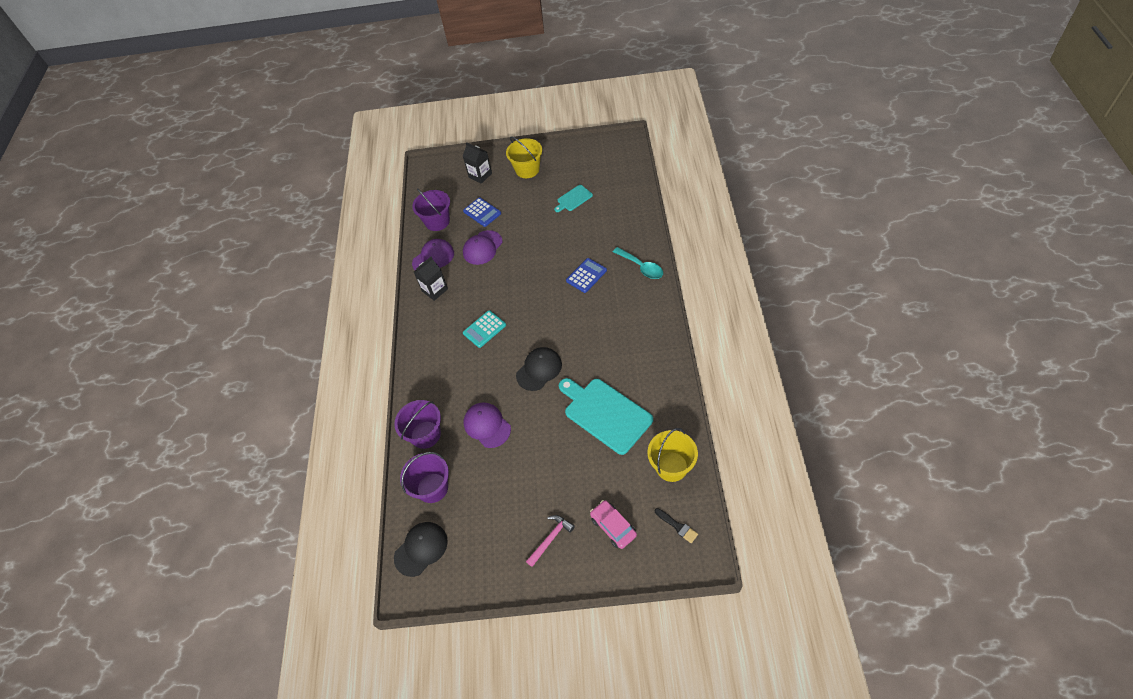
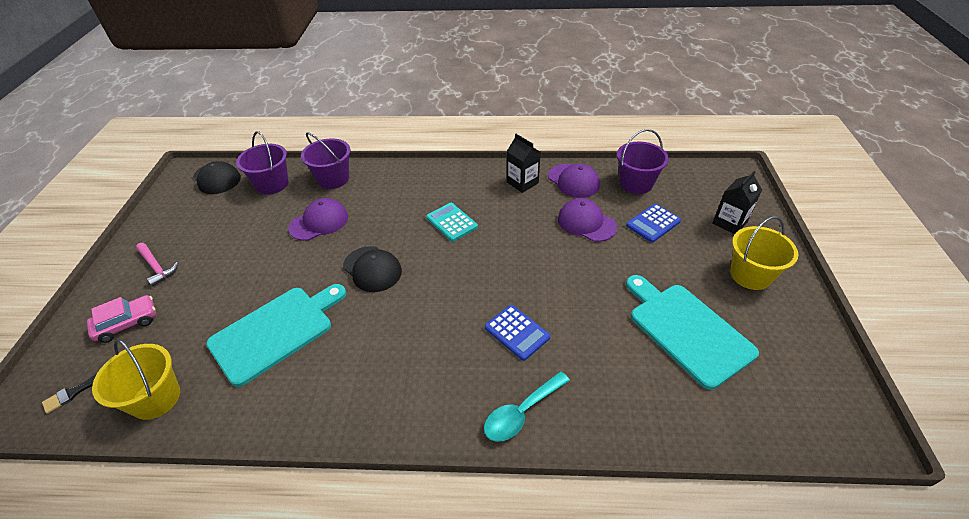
camera: 90 degrees right, 10 degrees down
turquoise cutting board [554,185,593,212] -> turquoise cutting board [626,275,759,390], size x2.01

